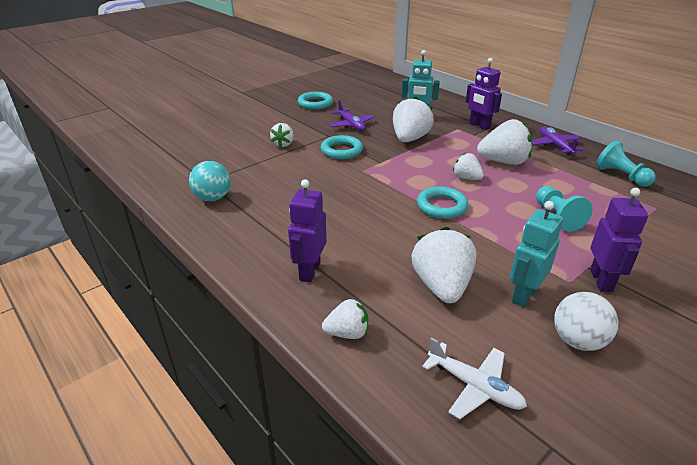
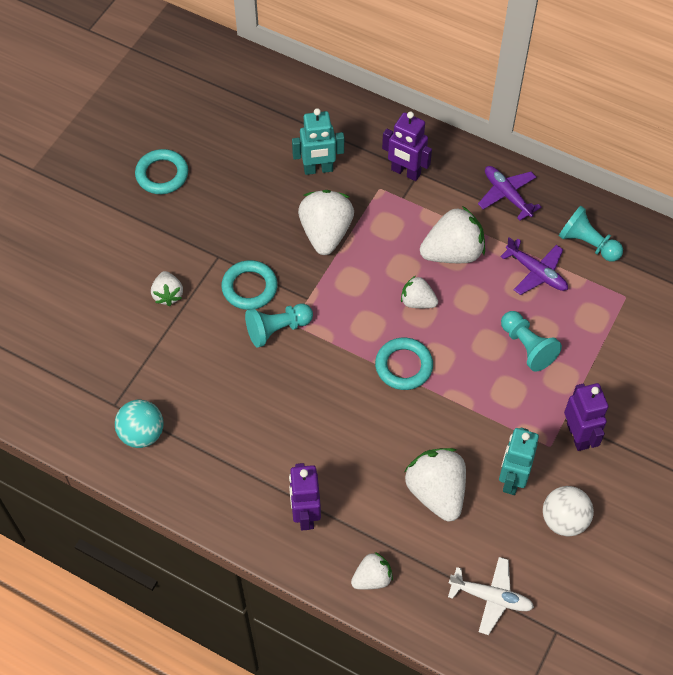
camera: 20 degrees left, 25 degrees up
purple plane [329,100,374,131] -> purple plane moved to [500,237,568,295]
none -> turquoise pawn [245,304,313,348]

